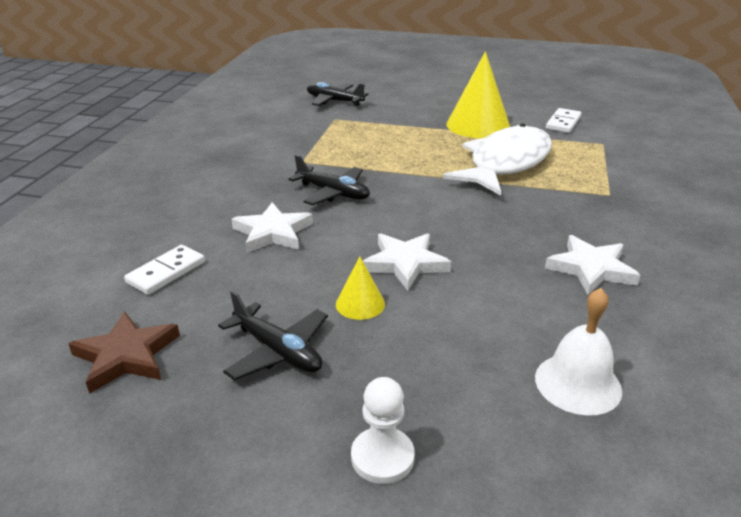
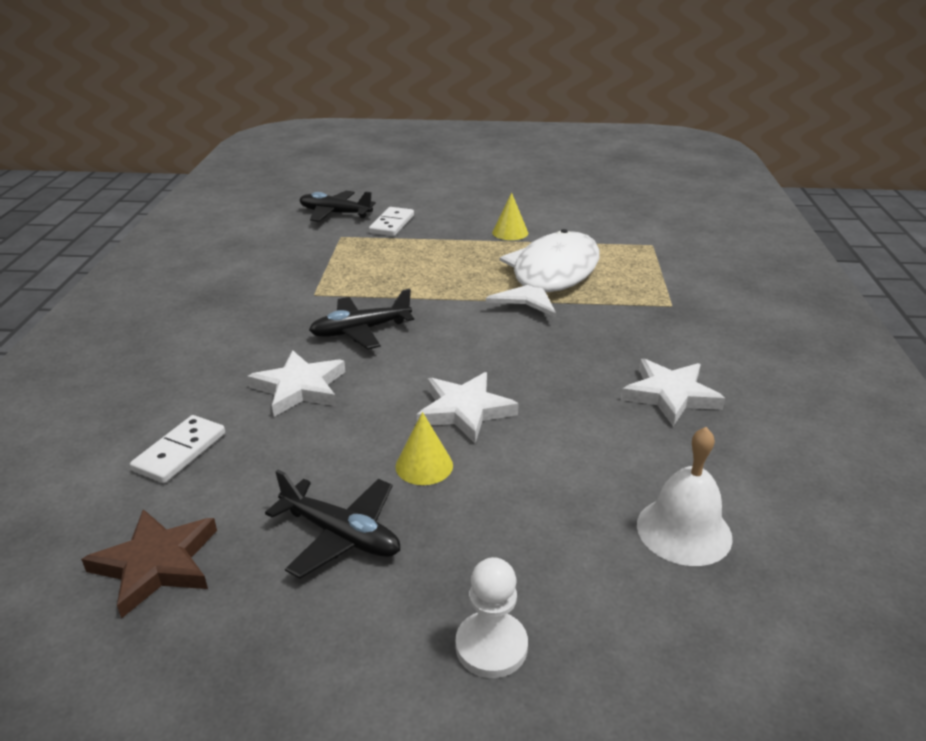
camera: 10 degrees left, 0 degrees up
black plane [289,155,370,205] -> black plane turned 135 degrees clockwise [309,289,414,349]
yellow cone [447,51,510,138] -> yellow cone [492,193,528,240], size x0.49
white domino [546,108,581,133] -> white domino moved to [369,207,414,236]

